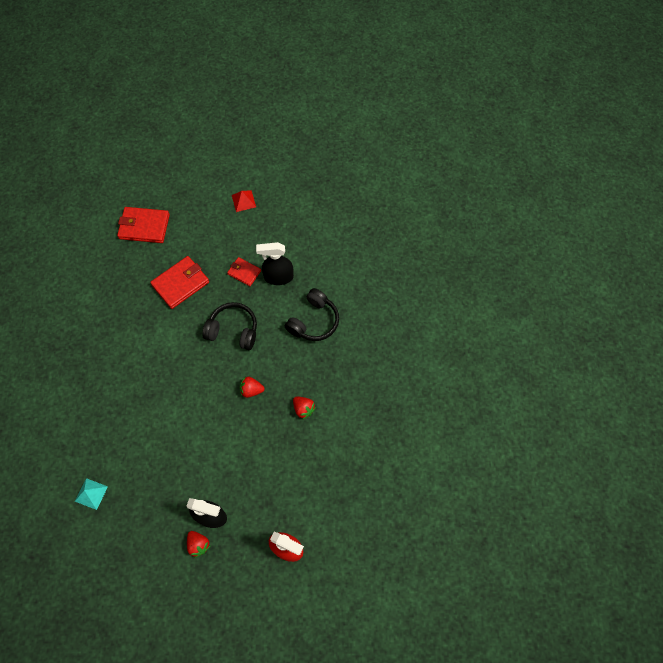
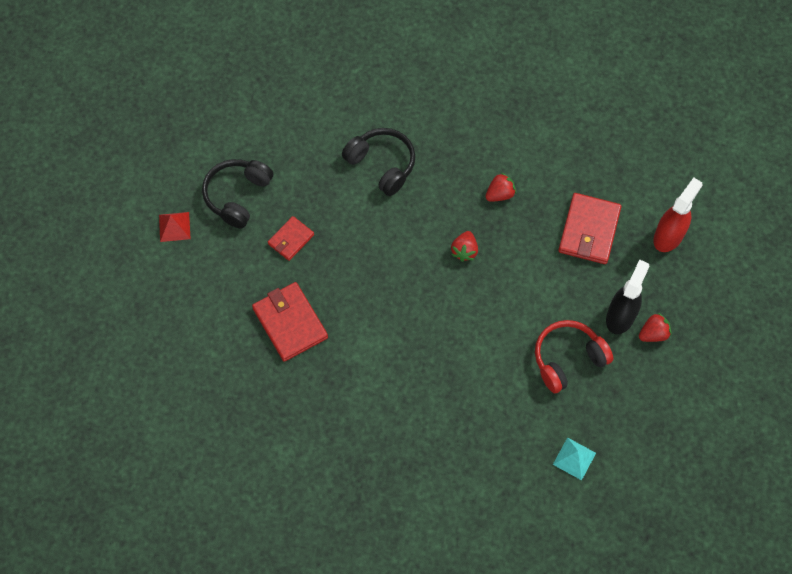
camera: 80 degrees left, 0 degrees up
red wallet [117,207,170,243] -> red wallet moved to [558,193,622,264]
black headphones [202,302,257,350] -> black headphones moved to [202,159,273,229]
black spray bottle [256,242,294,285] -> none
none -> red headphones [535,320,613,393]

